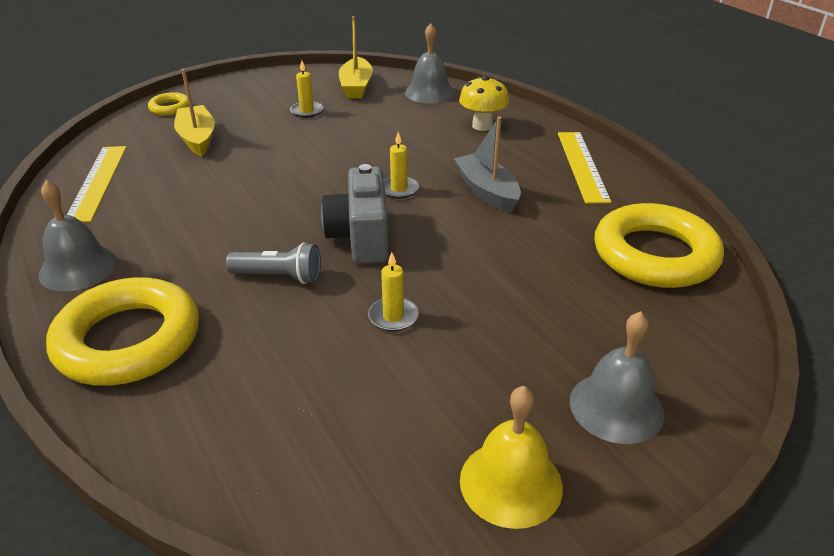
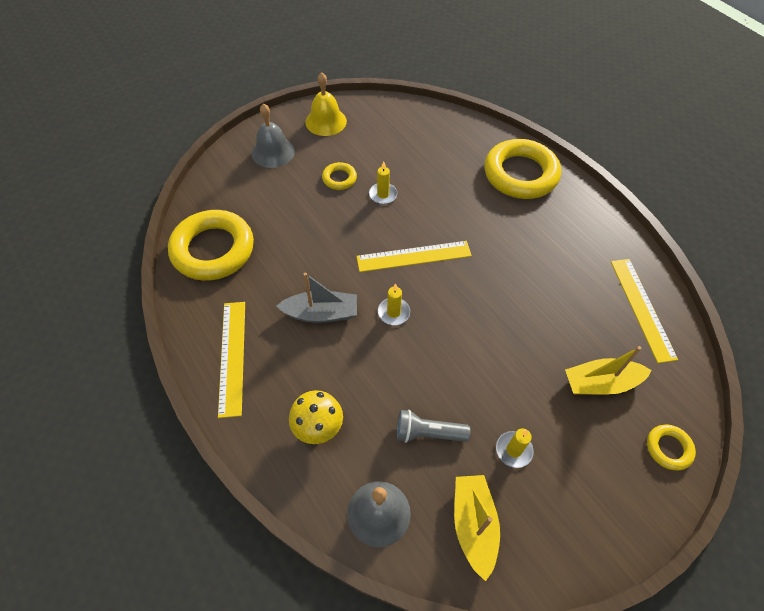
camera: 175 degrees right, 20 degrees up
grey bell [38,180,117,291] -> none
yellow boat [174,69,215,156] -> yellow boat turned 105 degrees clockwise [565,346,652,395]
grey flashlight [226,242,321,284] -> grey flashlight moved to [397,410,471,443]
grey camera [321,164,389,264] -> yellow ruler [356,241,472,272]
grey boat [454,117,521,213] -> grey boat turned 60 degrees counterclockwise [276,273,357,323]
none -> yellow ring [322,162,357,190]

